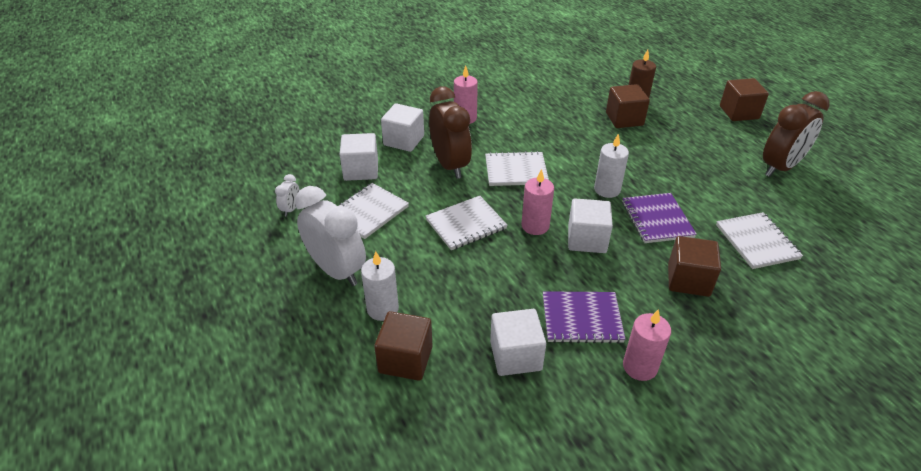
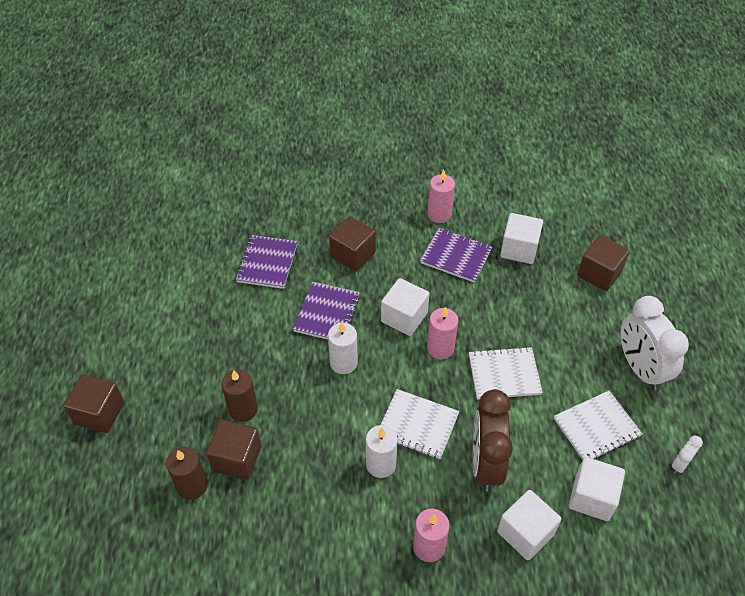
camera: 155 degrees left, 10 degrees up
white candle [361,251,399,321] -> white candle moved to [366,425,398,478]
white notebook [716,212,803,269] -> purple notebook [236,235,298,289]
brown clock [763,91,830,177] -> none
none -> brown candle [221,370,258,422]

